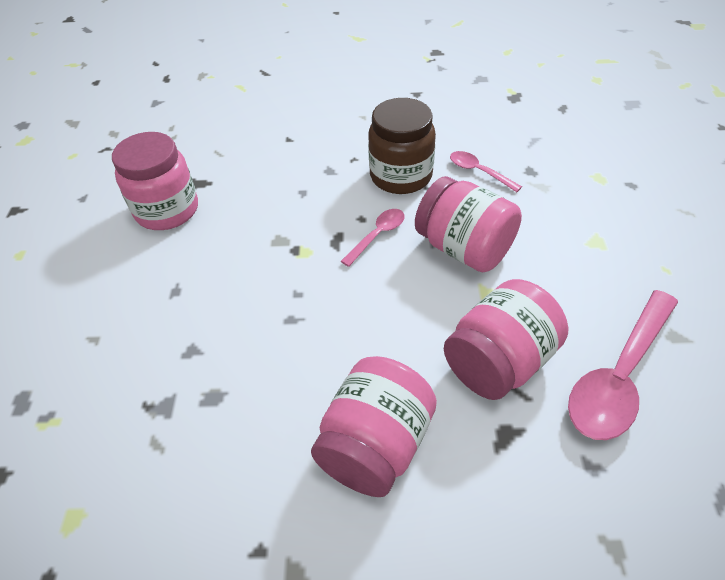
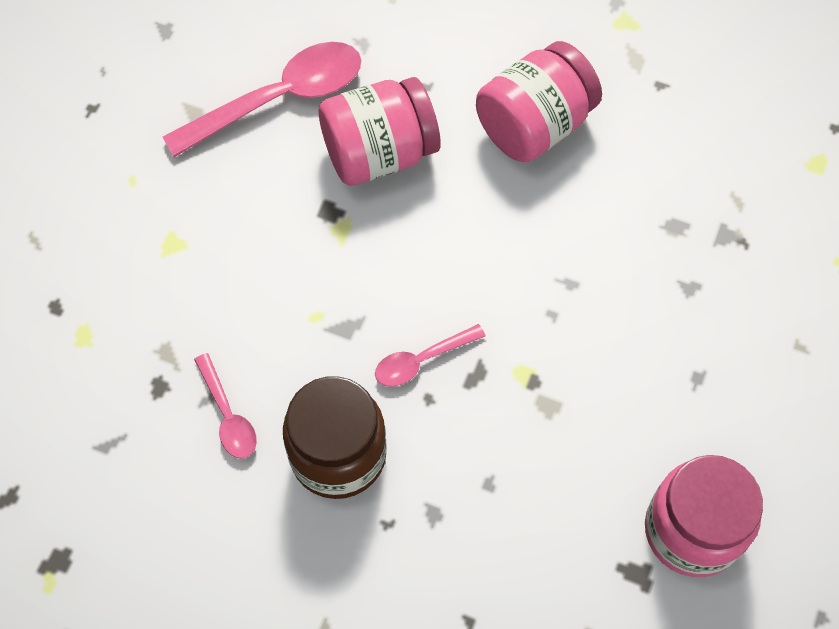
camera: 160 degrees left, 15 degrees up
pink jar [415,176,522,272] -> none

